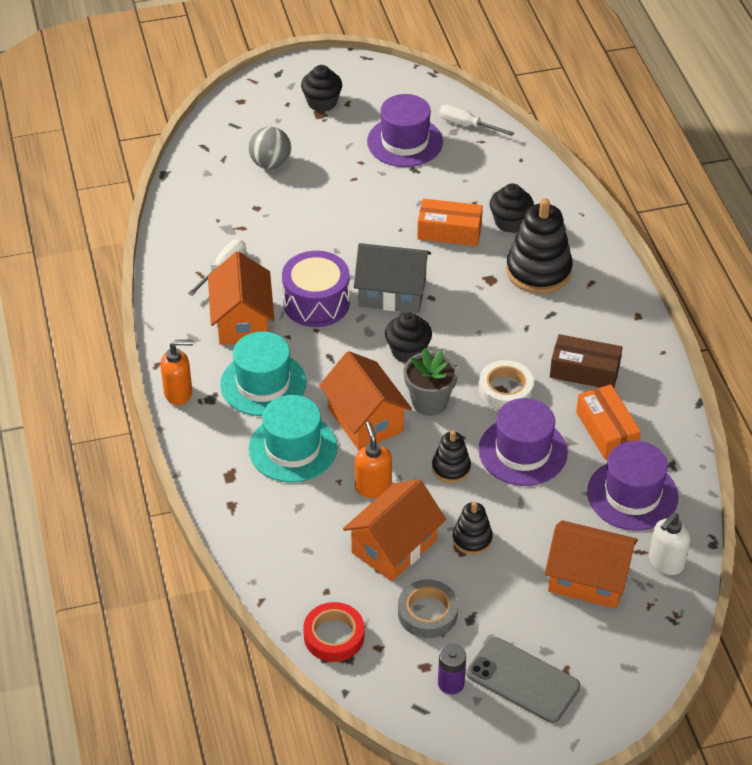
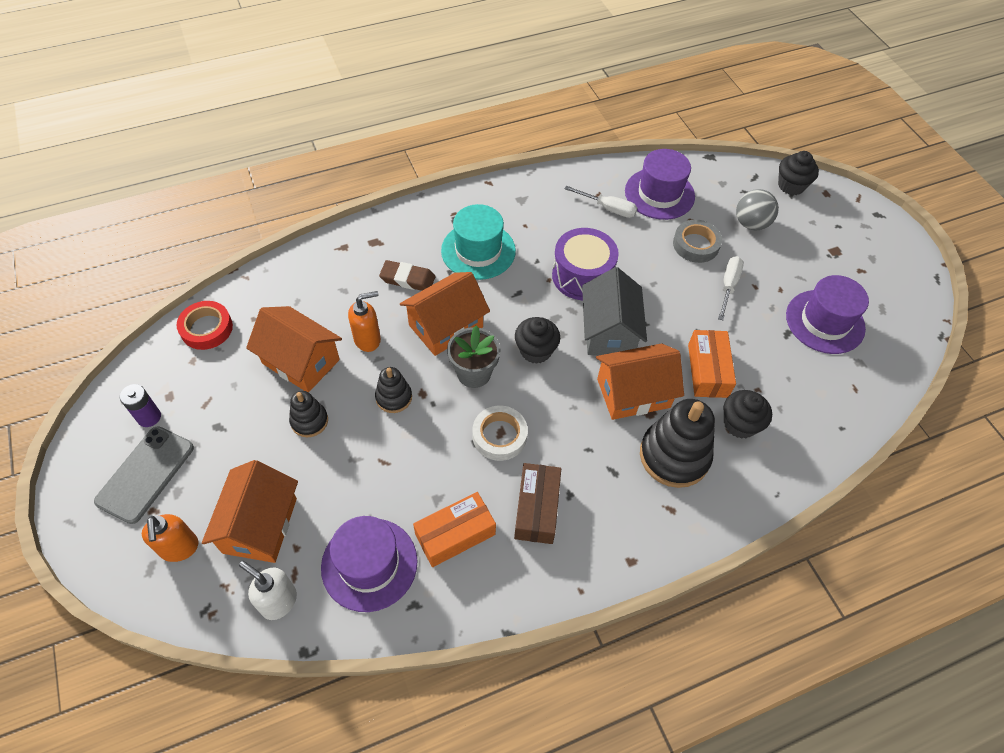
camera: 80 degrees right, 10 degrees up
orange soap dispenser [161,340,193,405] -> orange soap dispenser moved to [142,514,199,562]
orange house [208,251,275,345] -> orange house moved to [596,343,684,420]
turquoise hat [249,395,338,483] -> brown eraser [379,260,435,291]
black cupcake [301,65,342,112] -> black cupcake moved to [778,151,819,195]
grey tape [398,579,458,638] -> grey tape moved to [673,220,722,263]
white screwdriver [439,104,514,136] -> white screwdriver moved to [718,256,744,320]
purple hat [478,398,568,486] -> purple hat moved to [625,149,695,220]

